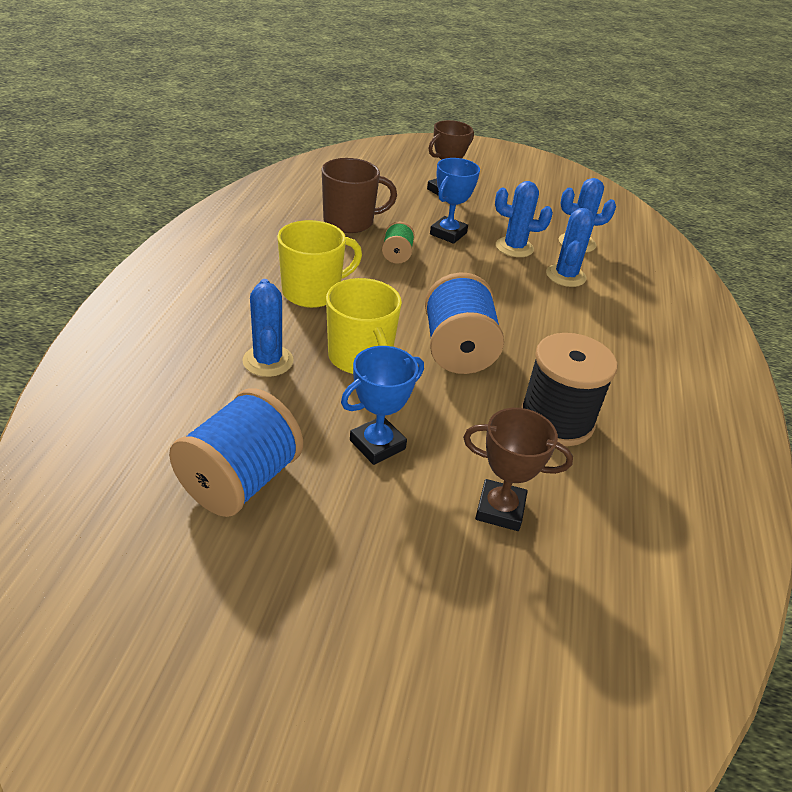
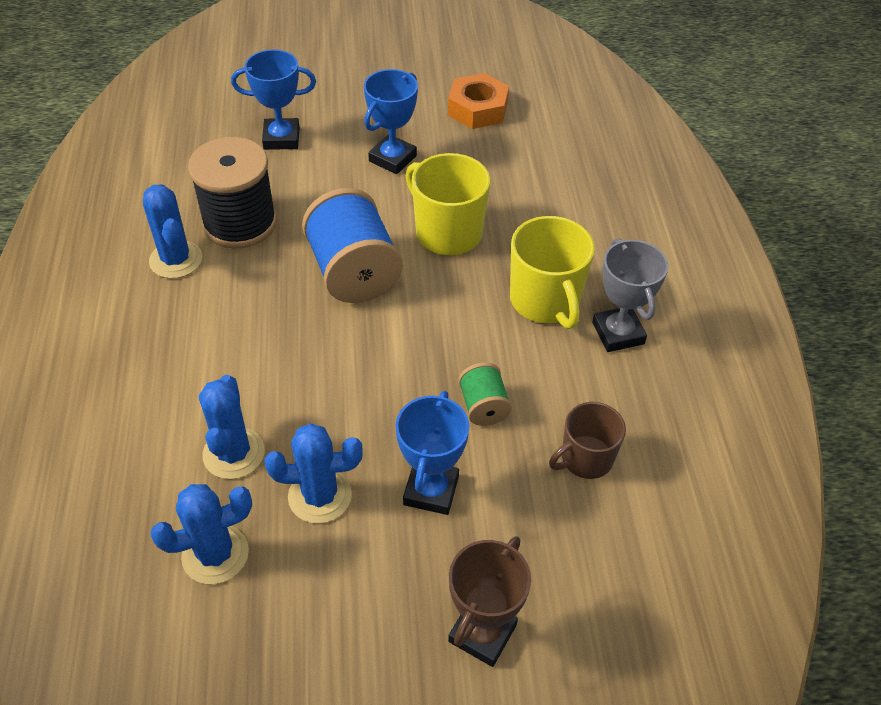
camera: 165 degrees right, 10 degrees up
blue spool [169,388,303,517] -> orange nut [448,73,509,129]
blue cactus [242,279,293,377] -> blue cactus moved to [143,184,202,279]
yellow mug [277,220,362,308] -> yellow mug turned 60 degrees counterclockwise [510,216,595,329]
brown mug [322,158,397,233] -> brown mug [549,402,626,479], size x0.65
brown trophy [463,408,573,531] -> blue trophy [231,49,316,150]
none -> grey trophy [592,238,668,352]

